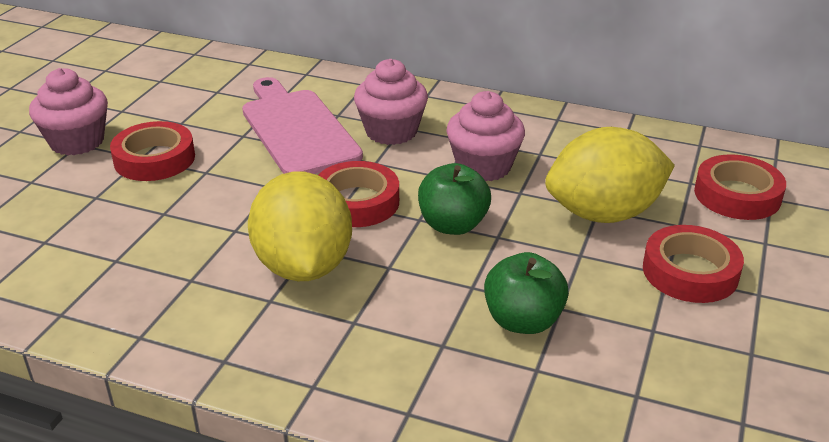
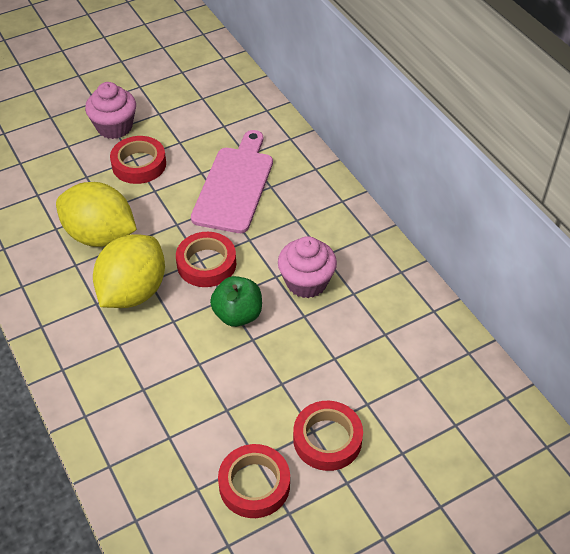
camera: 40 degrees right, 15 degrees up
pink cupcake [354,59,428,145] -> none
green apple [484,252,569,334] -> none
yellow lemon [545,127,675,223] -> yellow lemon moved to [56,182,137,247]
red tape [694,154,786,220] -> red tape moved to [218,444,290,518]

